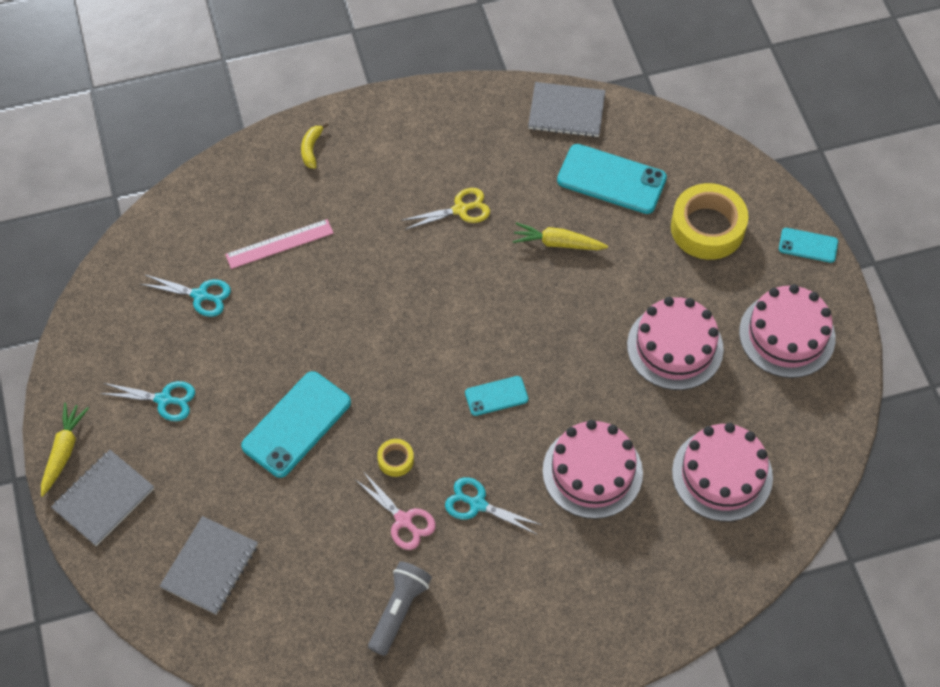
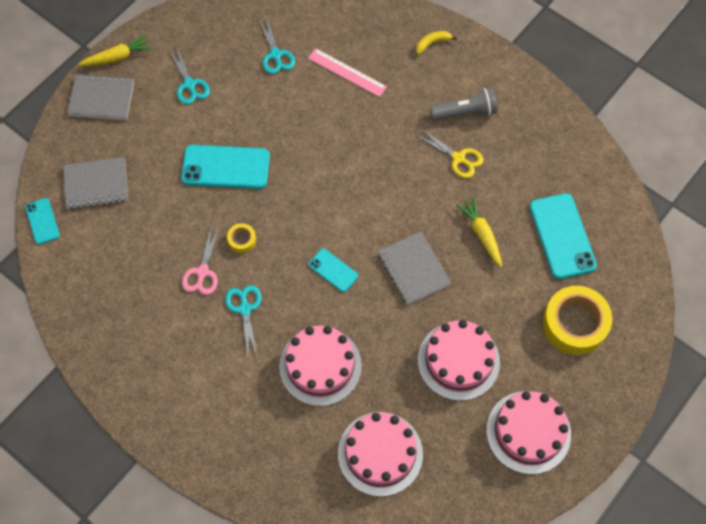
camera: 55 degrees right, 5 degrees up
grey flashlight [368,561,432,656] -> grey flashlight moved to [430,88,497,120]
grey notebook [528,82,605,137] -> grey notebook moved to [378,231,452,305]
turquoise phone [779,228,838,263] -> turquoise phone moved to [25,198,60,245]

